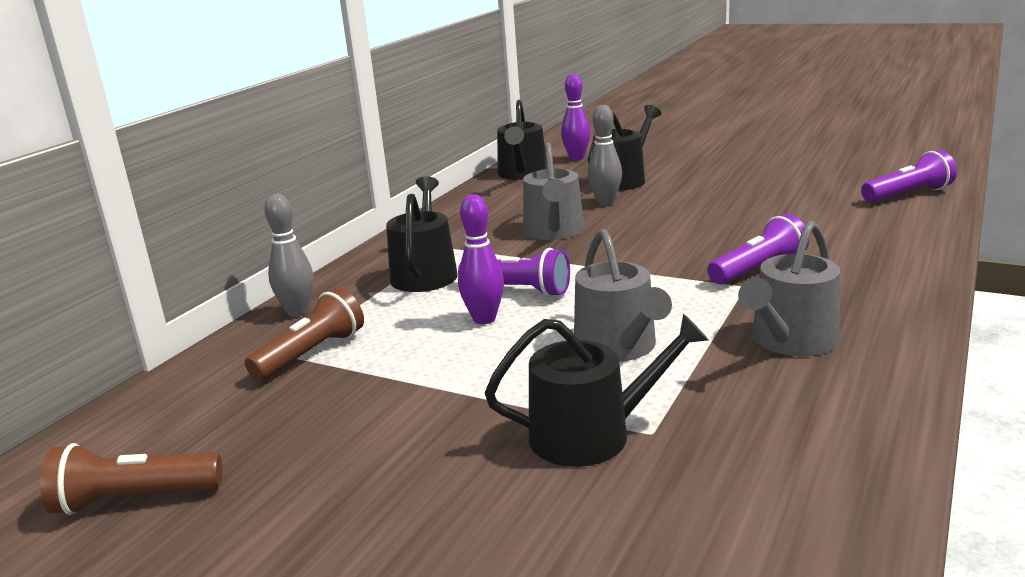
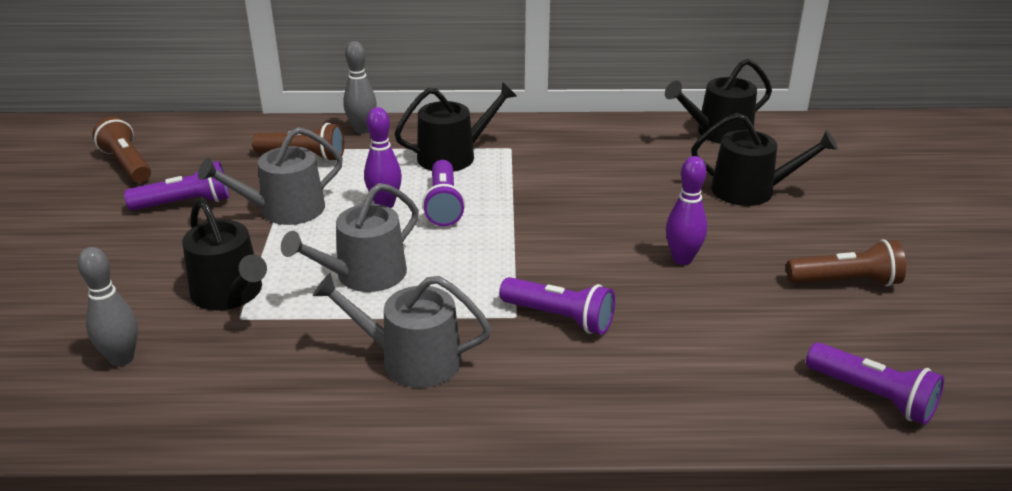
camera: 60 degrees right, 10 degrees up
grey watering can [523,142,584,240] -> grey watering can moved to [198,127,343,225]
purple bowling pin [561,74,591,161] -> purple bowling pin moved to [666,156,707,265]
grey bowling pin [588,105,622,205] -> grey bowling pin moved to [78,247,138,366]
none -> purple flashlight [124,161,229,211]
none -> brown flashlight [786,239,906,287]

